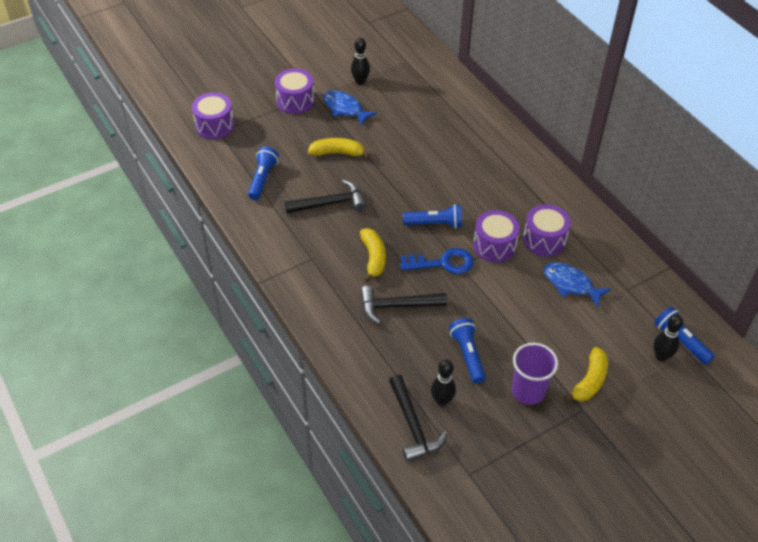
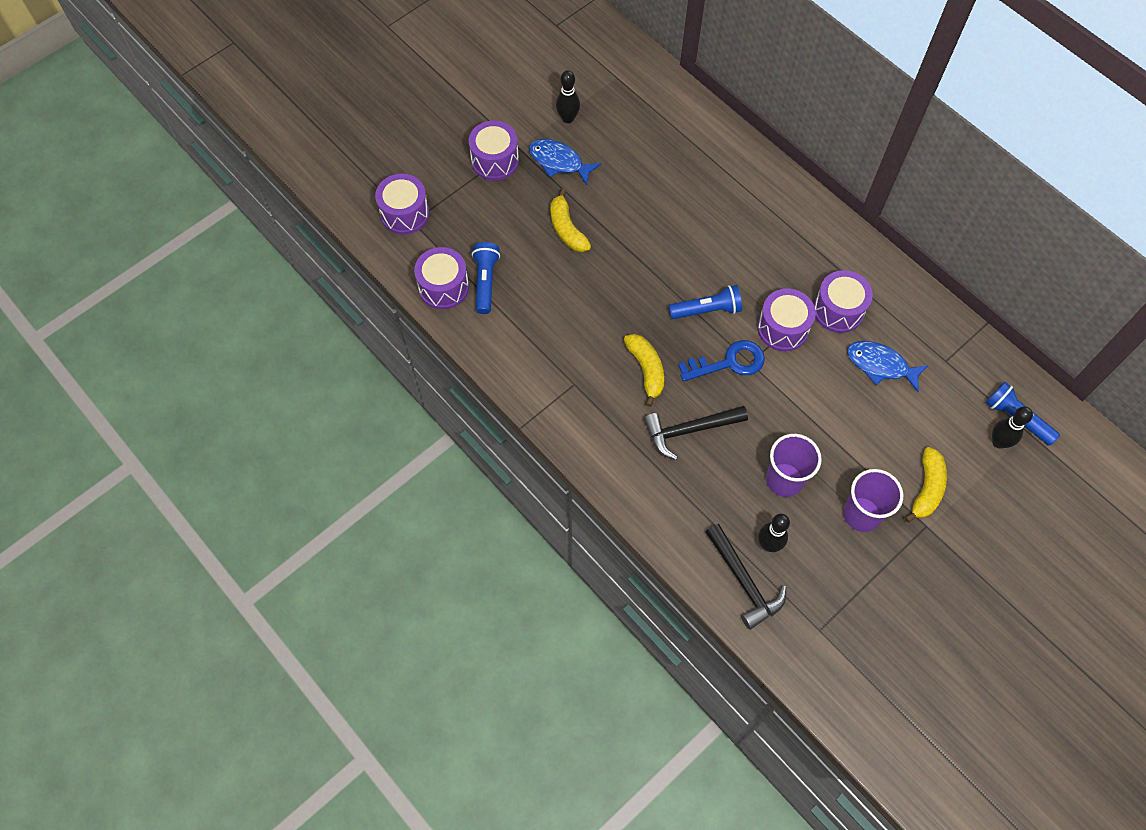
camera: 10 degrees left, 15 degrees up
black hammer [285,180,366,214] -> none
yellow banana [308,138,370,158] -> yellow banana turned 105 degrees counterclockwise [551,188,591,252]
blue flashlight [449,318,486,384] -> purple cup [766,434,822,497]
none -> purple drum [414,247,469,309]

